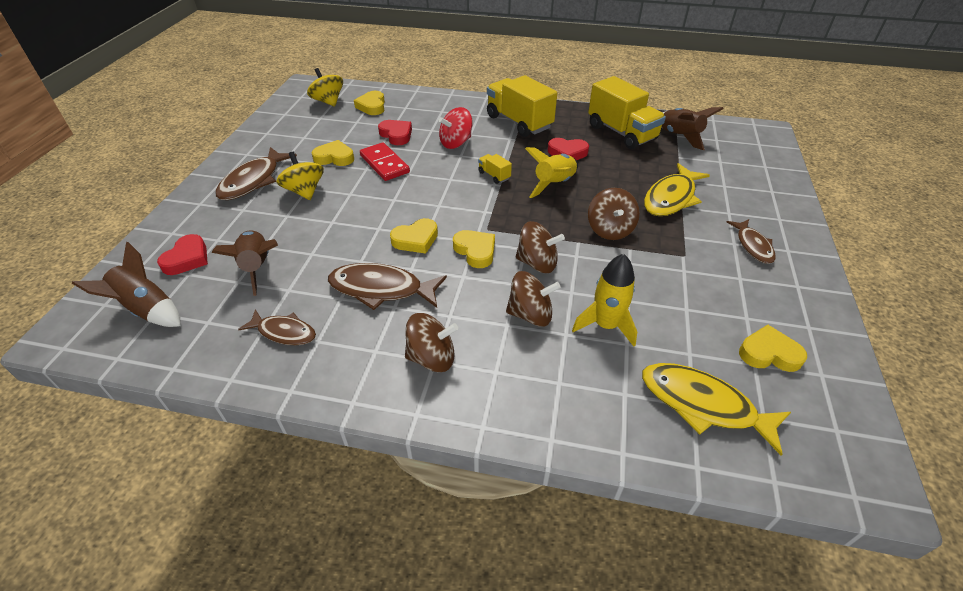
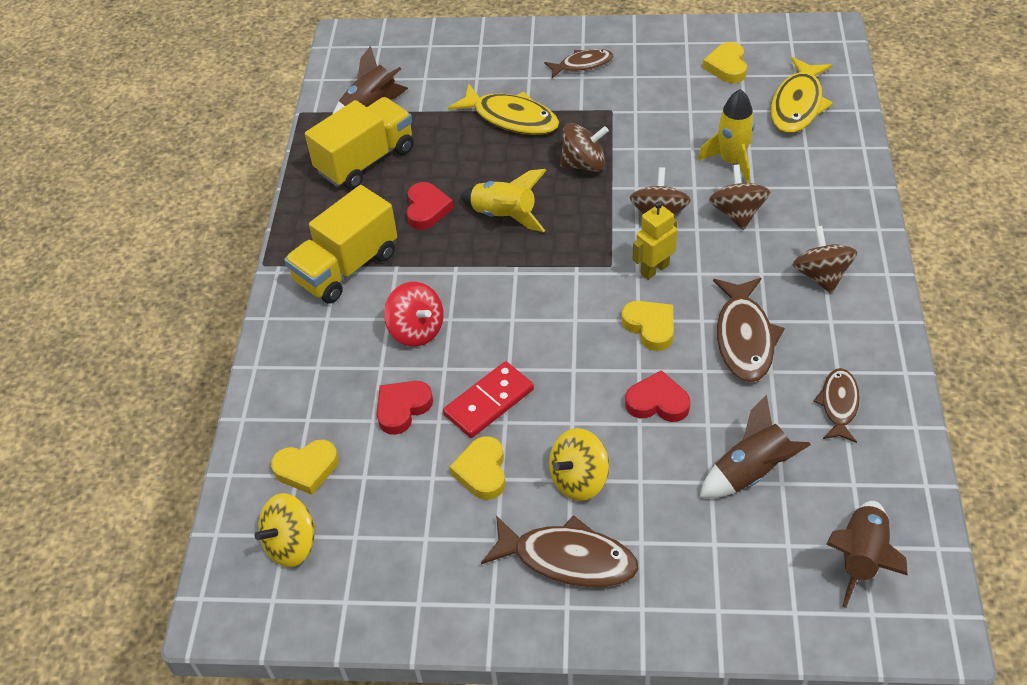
camera: 95 degrees left, 5 degrees up
red heart [157,234,208,275] -> red heart moved to [625,370,690,422]
yellow heart [453,230,495,268] -> yellow robot [633,202,677,280]
yellow truck [478,154,512,184] -> none

